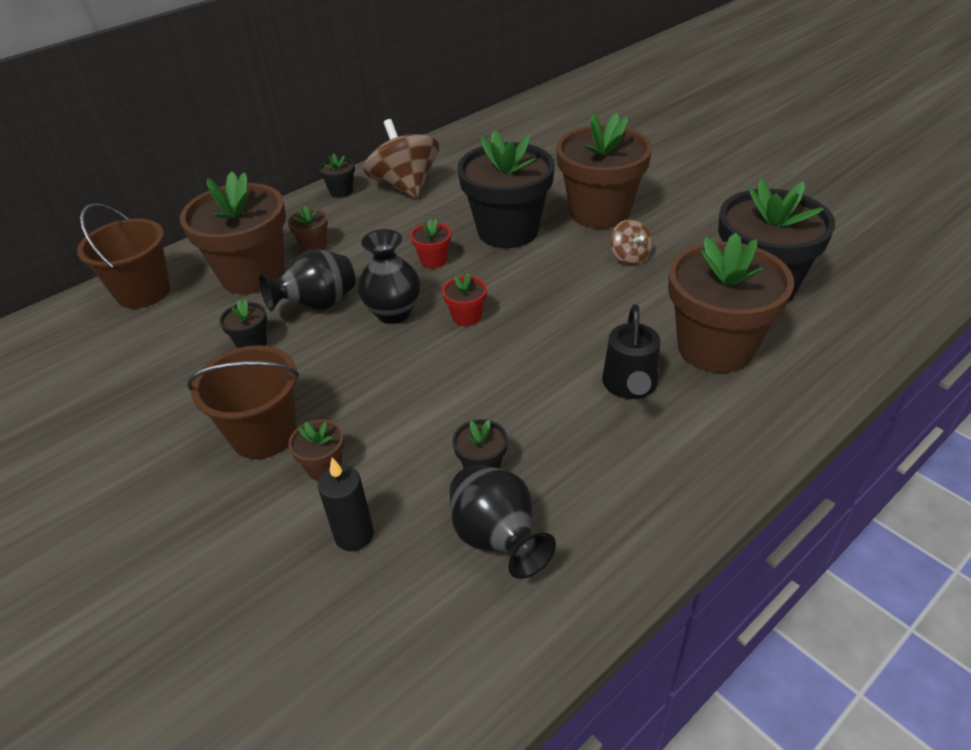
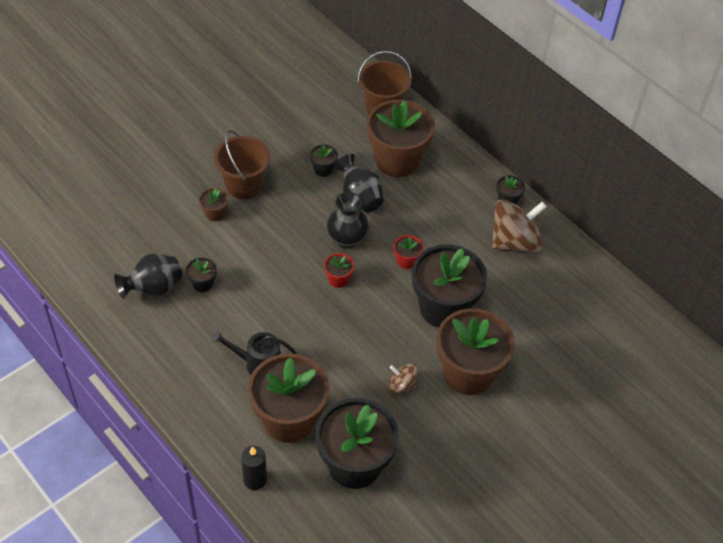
camera: 85 degrees right, 10 degrees up
brown flower pot [288,205,328,252] -> none
black candle [318,458,374,551] -> black candle moved to [241,446,267,490]
brown spinning top [610,219,653,265] -> brown spinning top turned 45 degrees clockwise [389,364,417,393]

